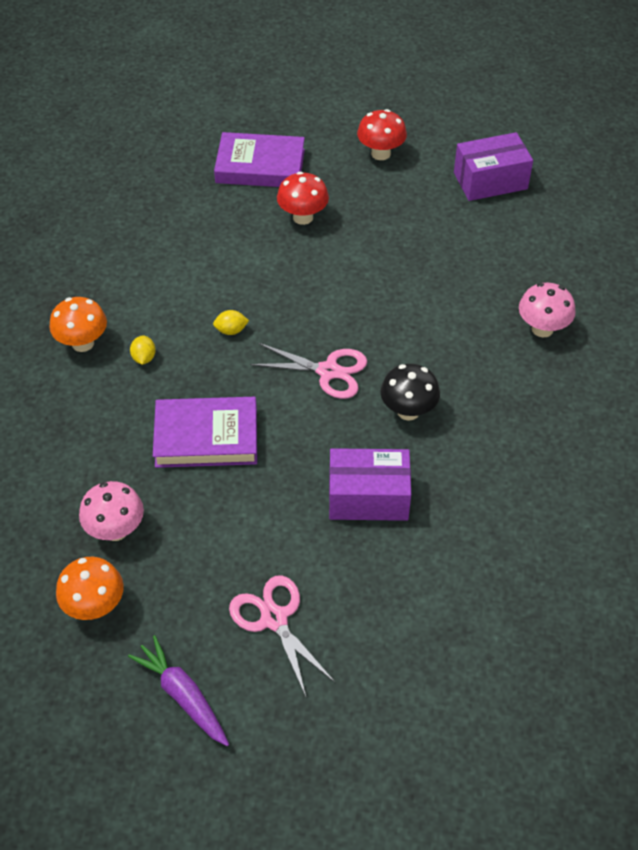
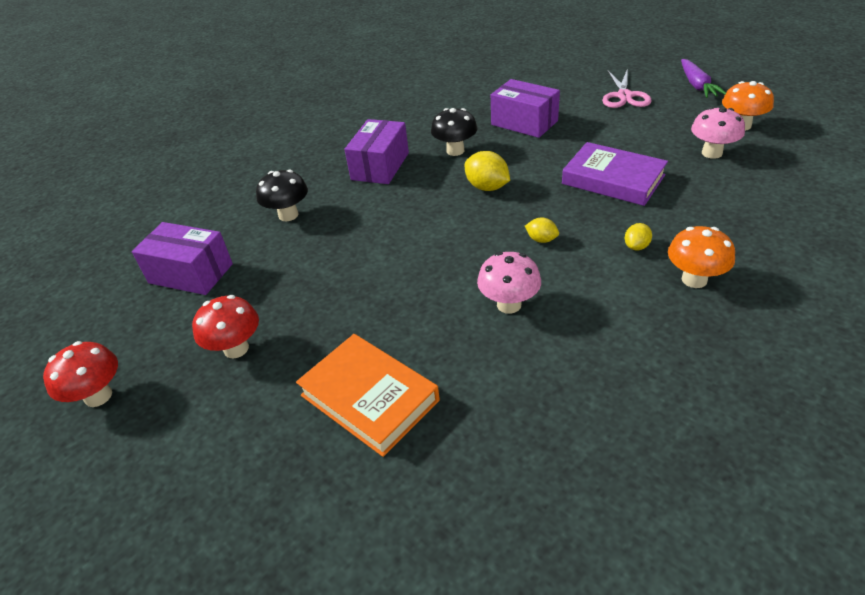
camera: 140 degrees left, 10 degrees down
purple book [214,132,305,187] -> orange book [296,334,440,457]
pink scissors [250,343,367,399] -> yellow lemon [465,151,510,191]
red mushroom [277,172,329,225] -> red mushroom moved to [43,341,118,407]
pink mushroom [519,283,575,337] -> pink mushroom moved to [477,252,541,314]
none -> black mushroom [256,170,308,221]
none -> purple box [344,119,409,184]

